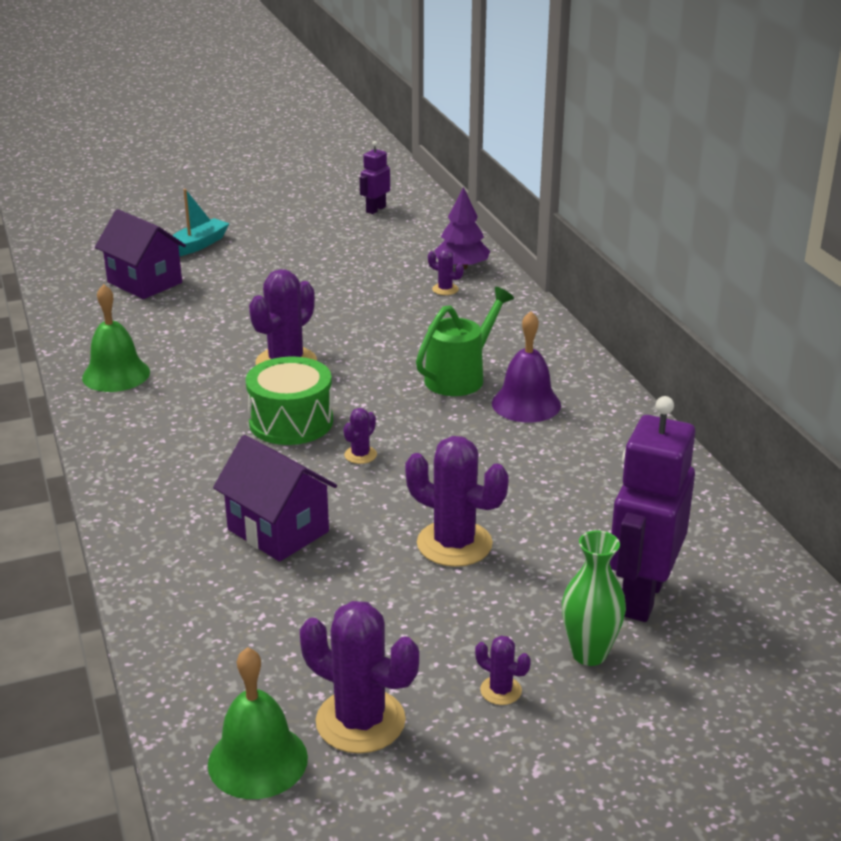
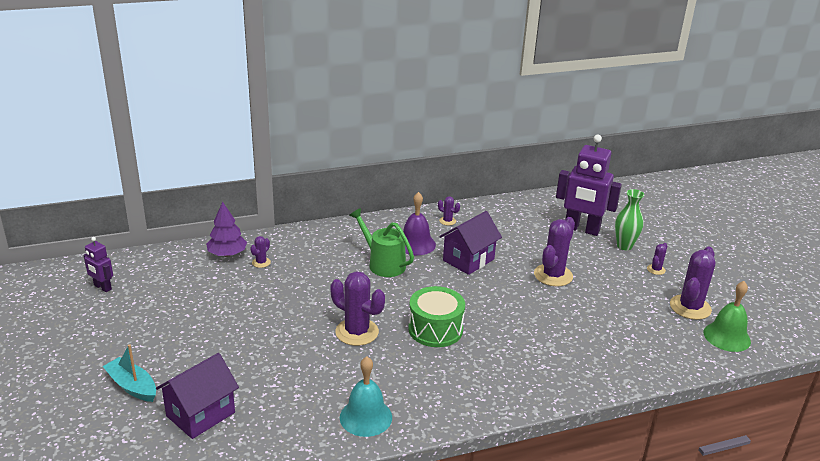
camera: 90 degrees left, 0 degrees up
green bell [82,284,150,392] -> turquoise bell [340,356,392,437]
purple house [213,435,337,562] -> purple house moved to [439,211,502,275]
purple cactus [343,408,377,464] -> purple cactus moved to [438,196,460,225]

